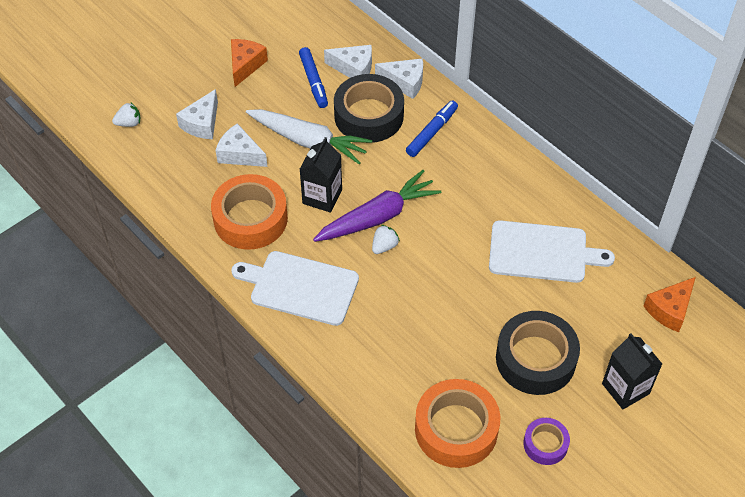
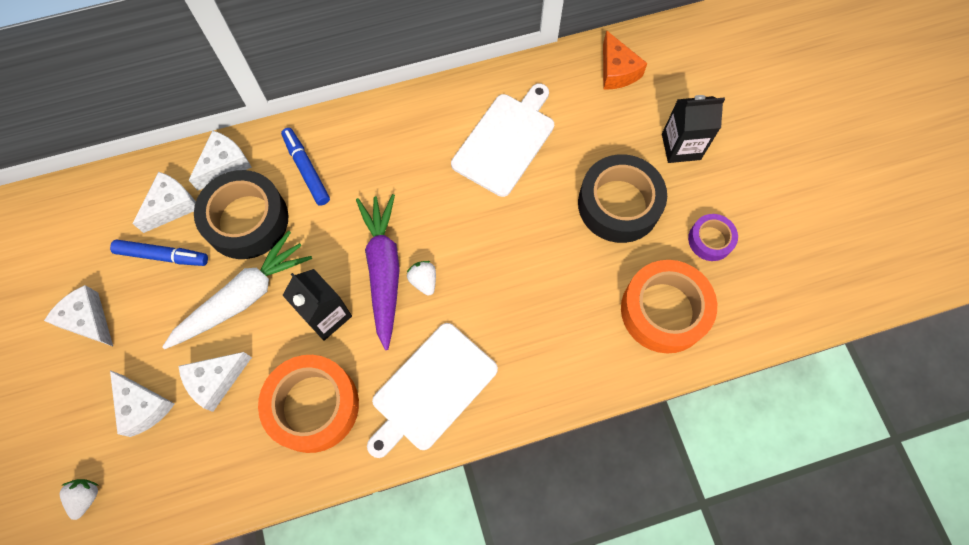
camera: 65 degrees left, 15 degrees up
orange cheese [231,39,268,87] -> white cheese [44,285,113,346]

